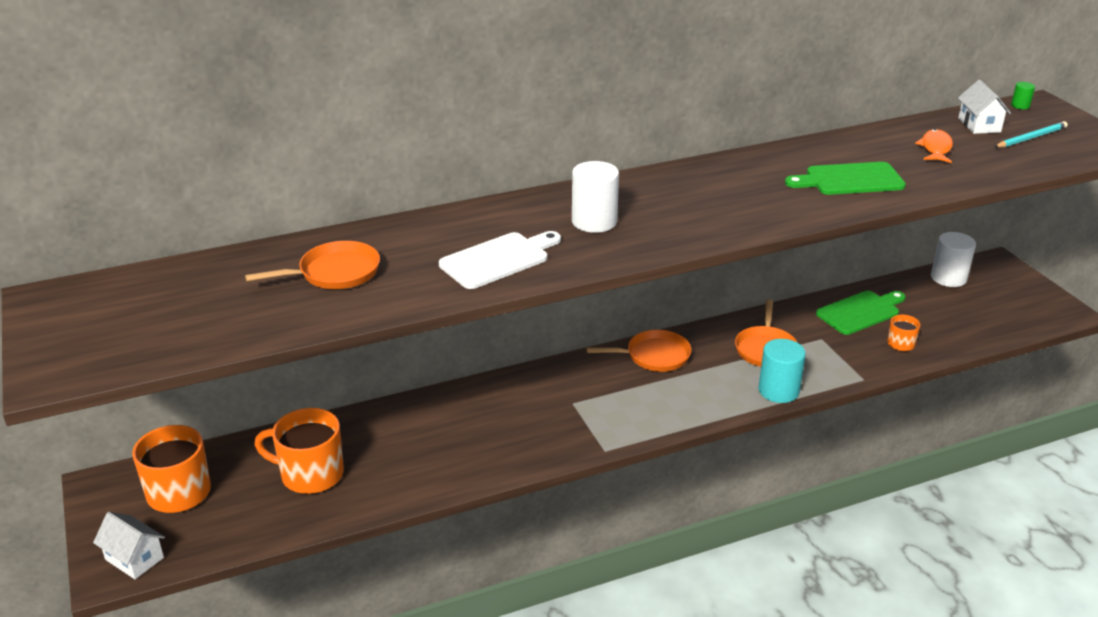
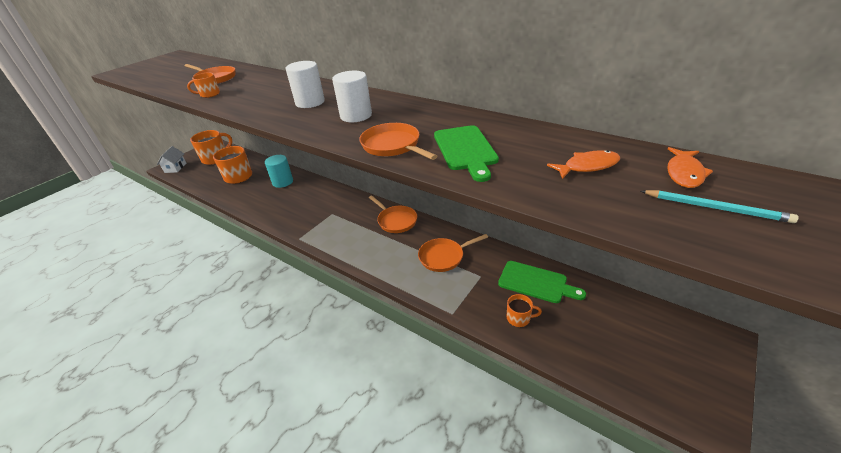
camera: 60 degrees right, 5 degrees up
white cutting board [439,231,561,289] -> none
turquoise cylinder [758,339,806,403] -> turquoise cylinder moved to [265,155,293,188]
green cutting board [785,162,906,195] -> green cutting board turned 150 degrees counterclockwise [434,125,499,182]
white cylinder [931,232,976,287] -> white cylinder moved to [332,71,372,122]
white house [958,80,1011,134] -> orange fish [667,147,713,188]
green cylinder [1011,82,1035,109] -> none
none -> orange mug [187,72,220,98]
none -> orange pan [359,123,437,160]

